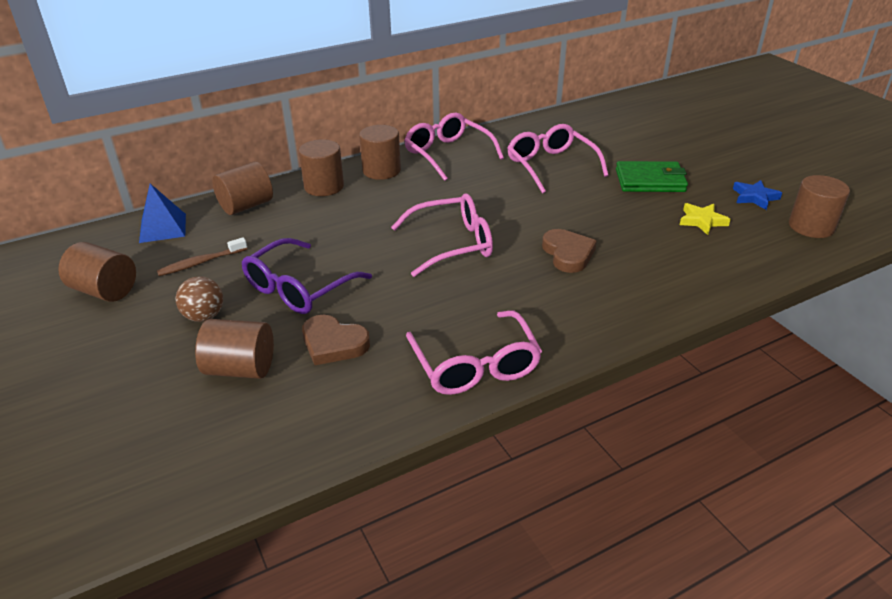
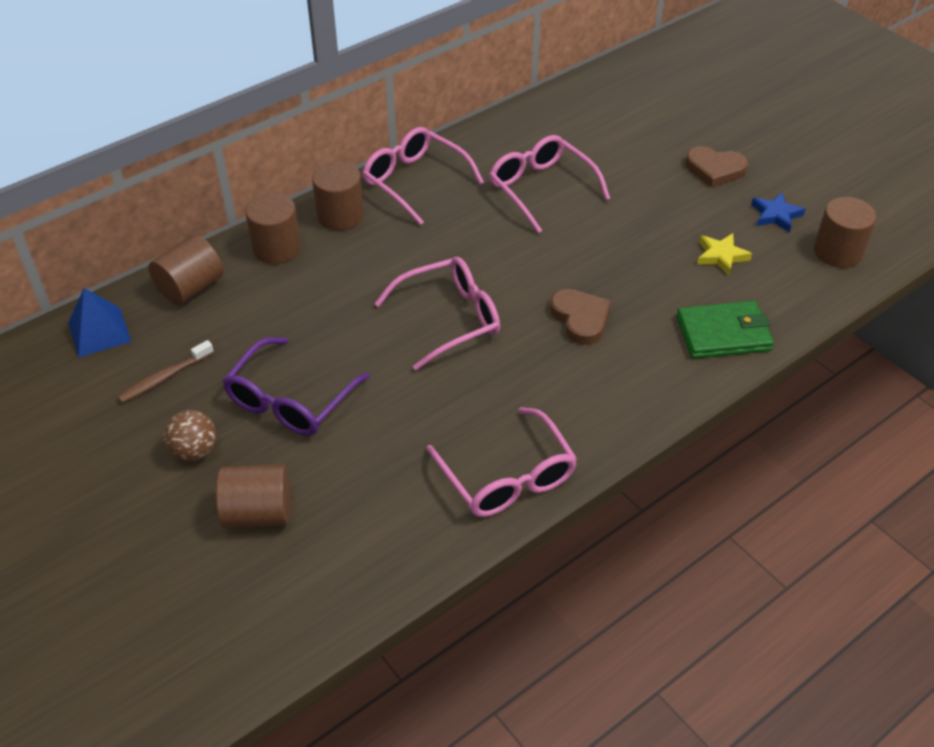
camera: 10 degrees left, 10 degrees up
brown cylinder [58,242,136,302] -> none
brown heart [302,315,370,365] -> brown heart moved to [685,146,748,187]
green wallet [616,161,688,192] -> green wallet moved to [677,301,774,358]

